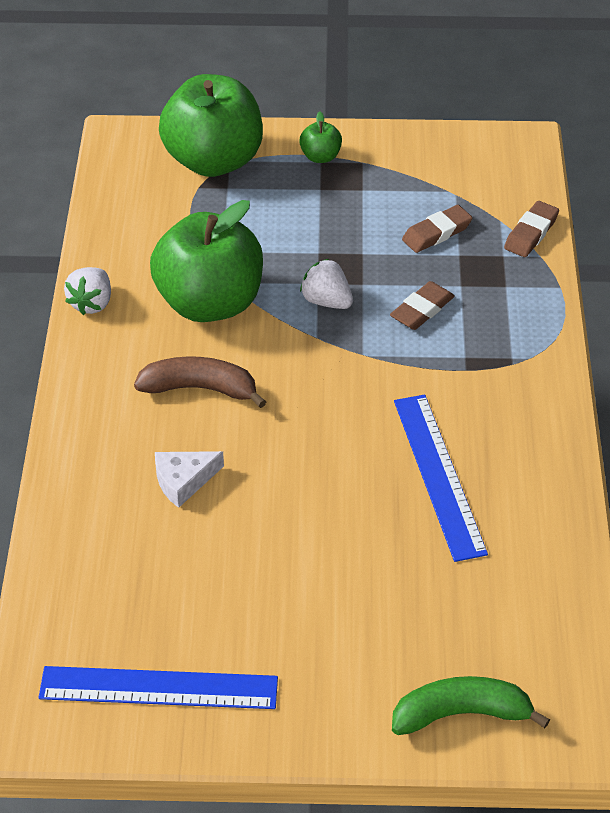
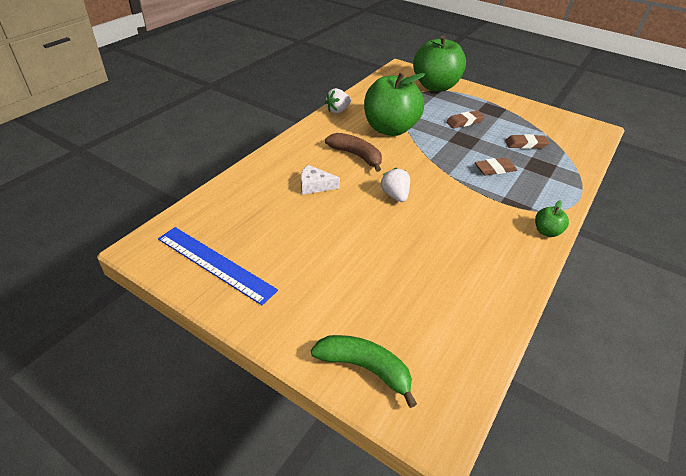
camera: 30 degrees right, 5 degrees down
green apple [299,111,342,163] -> green apple moved to [535,200,569,237]
white strawberry [300,259,353,309] -> white strawberry moved to [381,168,410,202]
blue ruler [394,394,488,562] -> none
brown eraser [504,201,559,257] -> brown eraser moved to [446,110,485,128]

